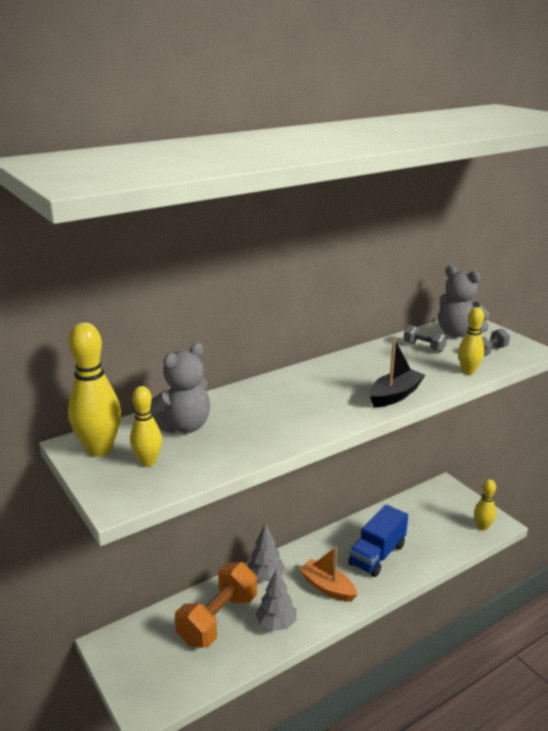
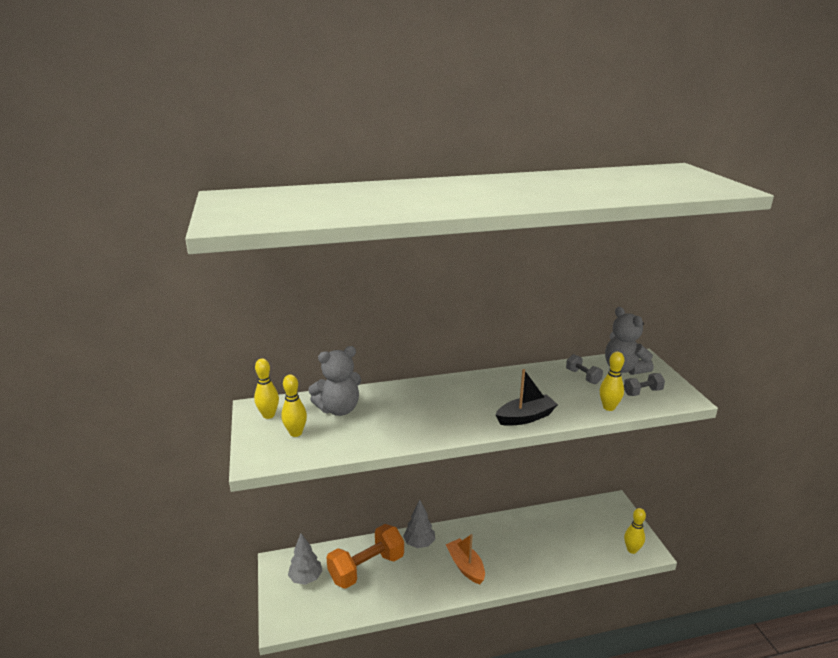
camera: 20 degrees right, 0 degrees up
yellow bowling pin [68,322,121,457] -> yellow bowling pin [254,358,279,419], size x0.60
grey tree [256,568,296,631] -> grey tree moved to [288,533,323,585]
blue truck [348,504,408,577] -> none

